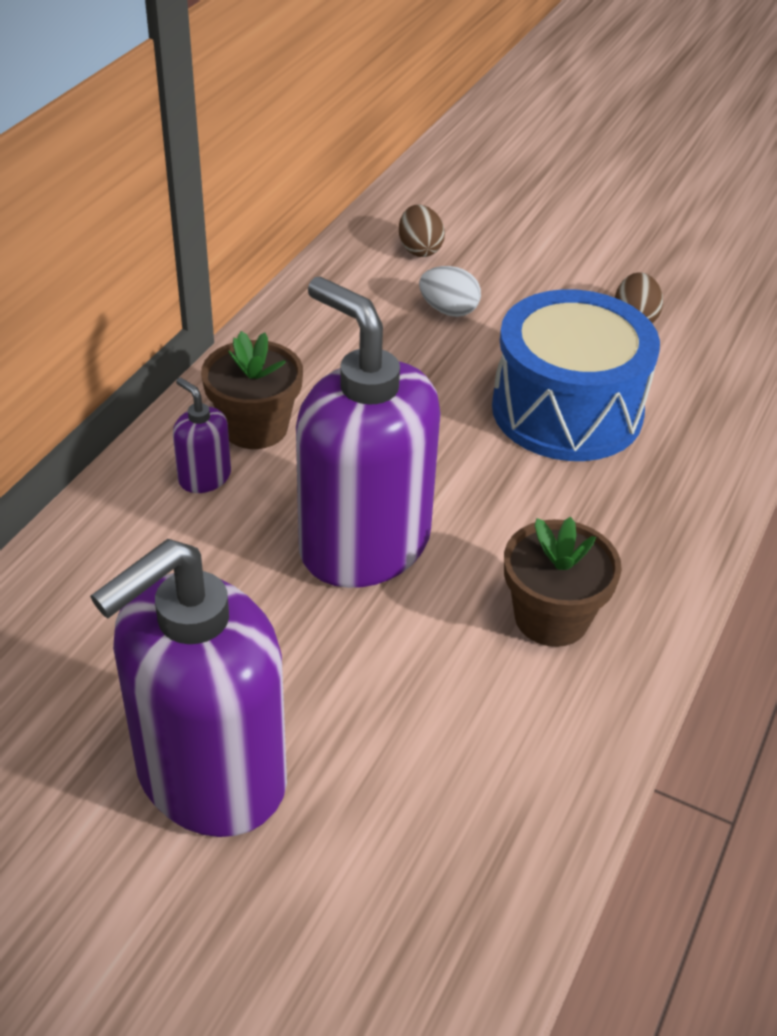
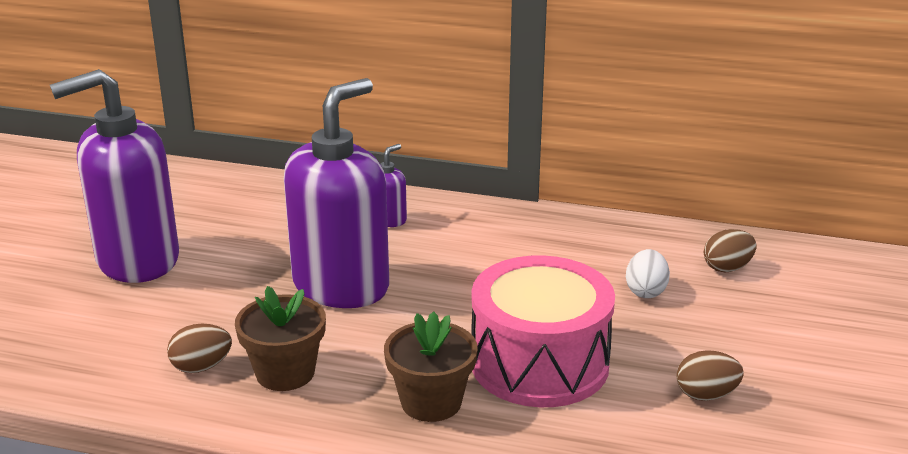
camera: 80 degrees right, 15 degrees down
purple soap dispenser [90,539,287,837] -> purple soap dispenser turned 60 degrees counterclockwise [50,69,179,283]
brown flower pot [201,331,303,449] -> brown flower pot moved to [384,312,478,422]
blue drum [492,289,660,461] -> pink drum [471,255,615,407]
none -> brown egg [167,324,232,373]

